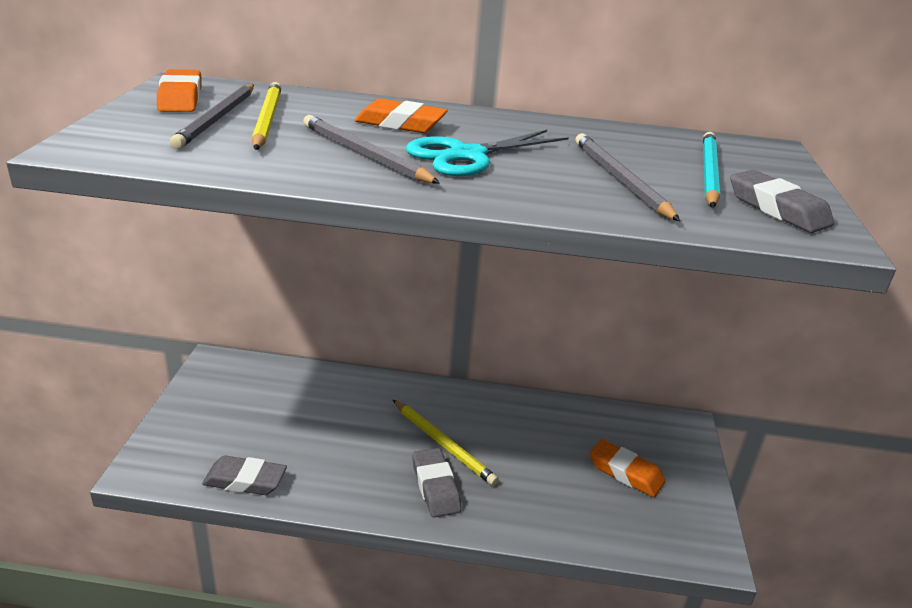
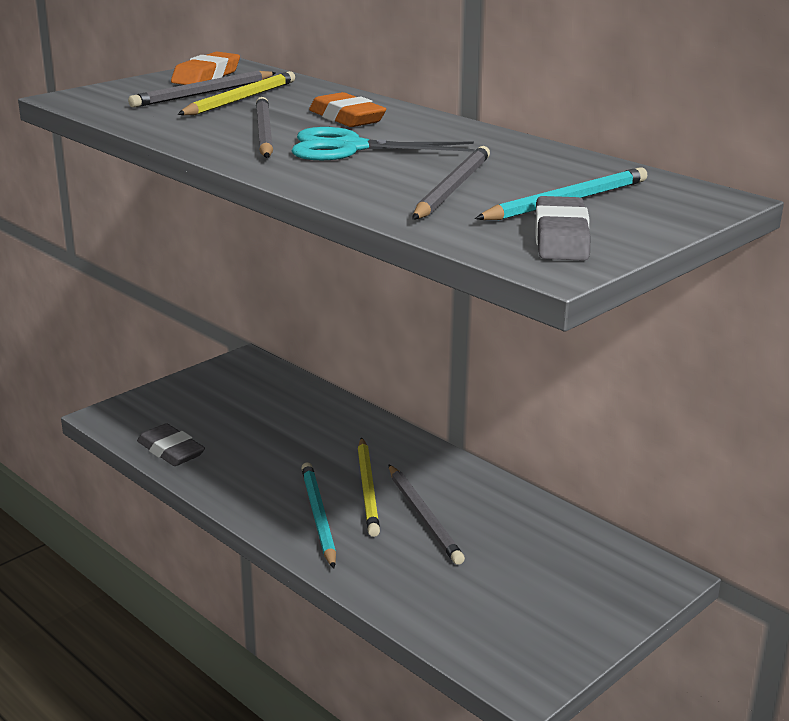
camera: 40 degrees right, 5 degrees down
grey eraser [412,448,462,518] -> turquoise pencil [301,462,336,569]
orange eraser [589,439,665,497] -> none
none -> grey pencil [389,465,465,565]

